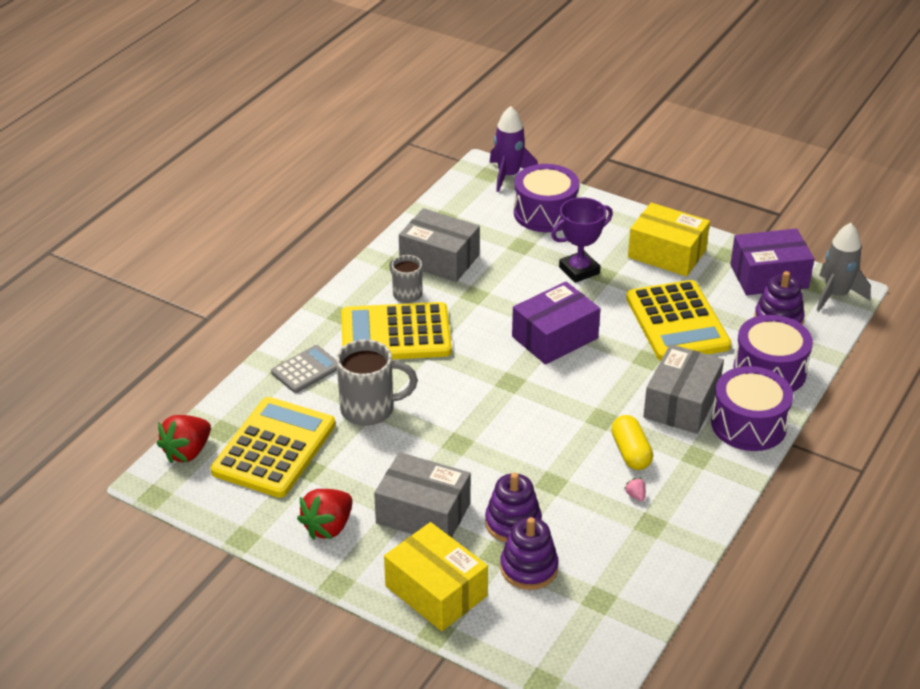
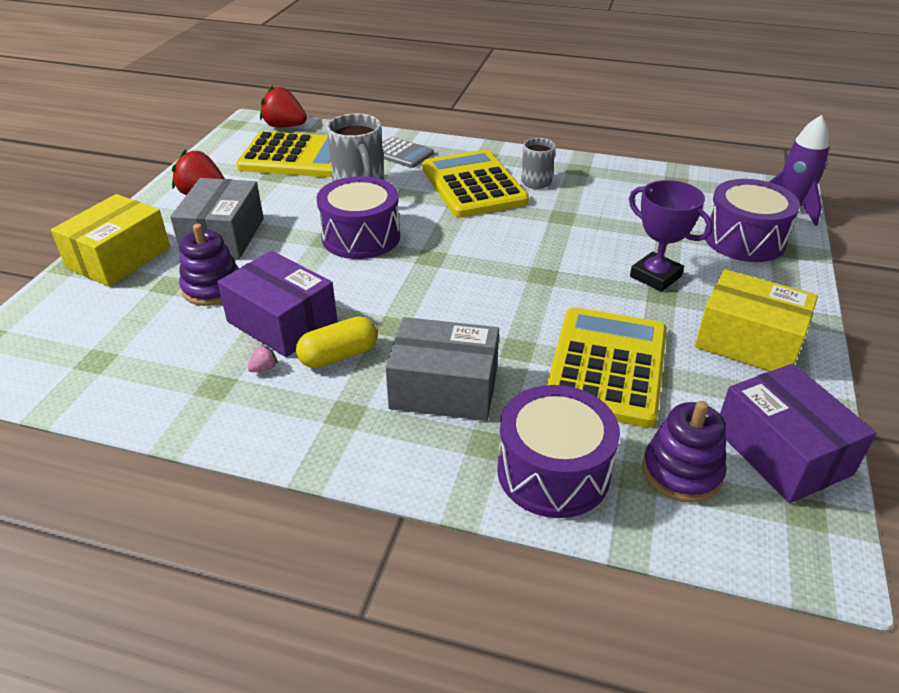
camera: 75 degrees right, 0 degrees up
grey box [399,208,480,282] -> none
purple stacking toy [500,517,558,590] -> none
purple box [512,281,601,365] -> purple box moved to [217,251,338,357]
yellow calculator [626,280,732,361] -> yellow calculator turned 135 degrees clockwise [547,307,667,428]
yellow box [628,203,710,276] -> yellow box turned 75 degrees counterclockwise [695,269,818,371]
purple drum [711,366,793,451] -> purple drum moved to [317,176,400,259]
grey rocket [817,223,871,311] -> none

